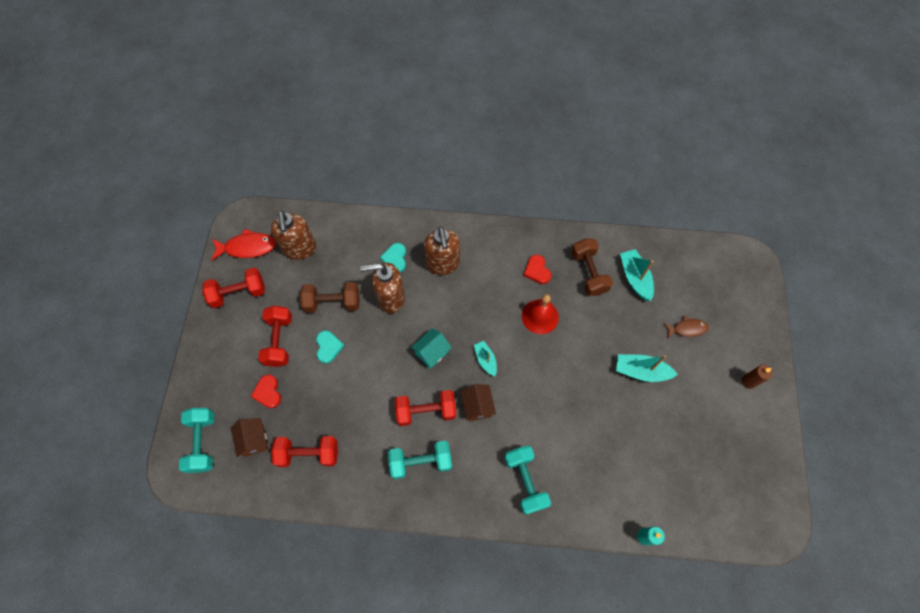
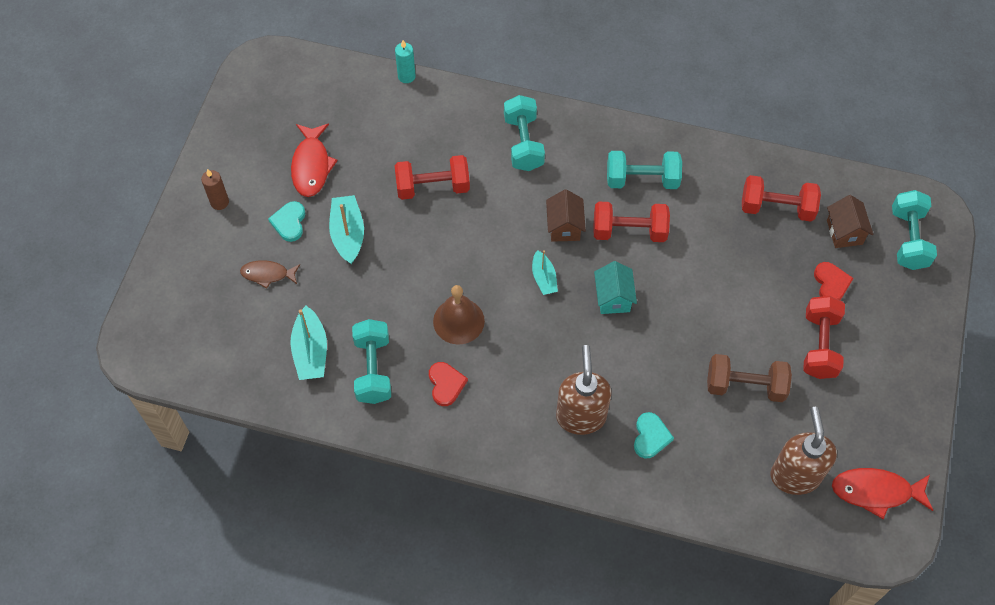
camera: 170 degrees left, 5 degrees down
red dumbbell [202,268,265,308] -> red dumbbell moved to [394,155,470,200]
turquoise heart [316,331,345,363] -> turquoise heart moved to [268,201,305,242]
brown soap dispenser [360,262,405,313] -> none
turquoise house [411,328,452,369] -> turquoise house turned 60 degrees counterclockwise [594,261,637,314]
red bell [522,294,559,334] -> brown bell [433,285,485,345]
brown dumbbell [571,238,613,296] -> turquoise dumbbell [352,319,391,404]
turquoise boat [616,354,678,382] -> turquoise boat turned 120 degrees counterclockwise [329,195,364,264]
none -> red fish [291,124,338,197]

